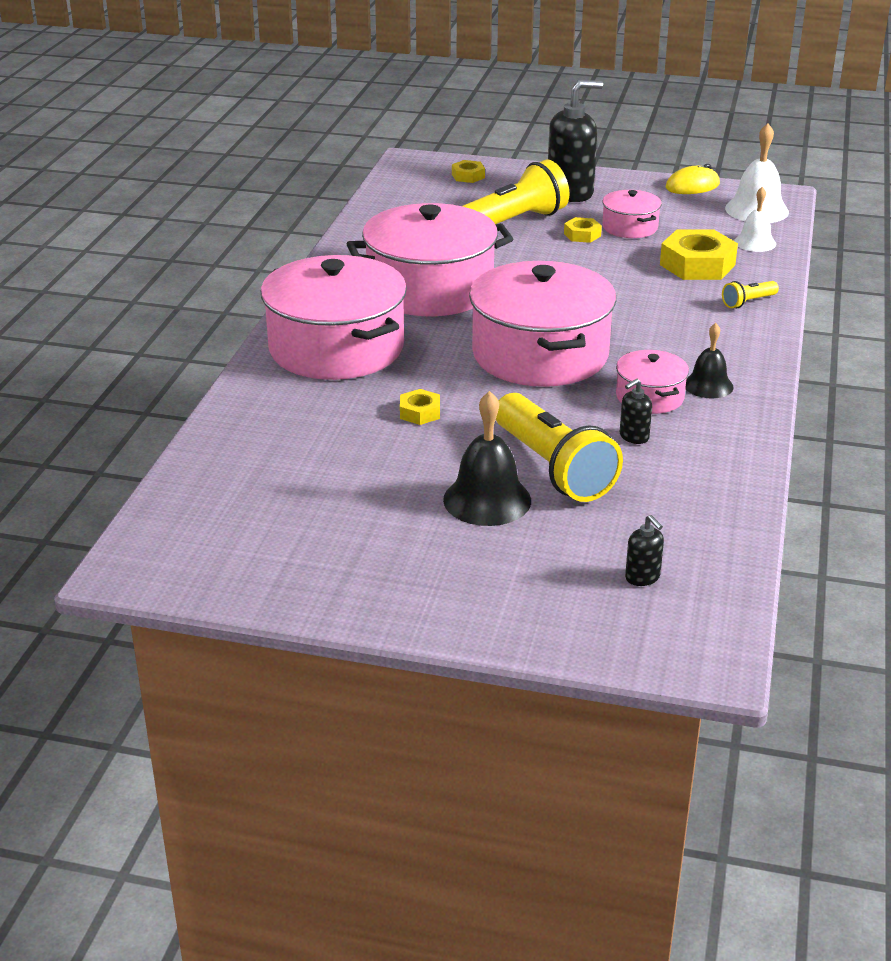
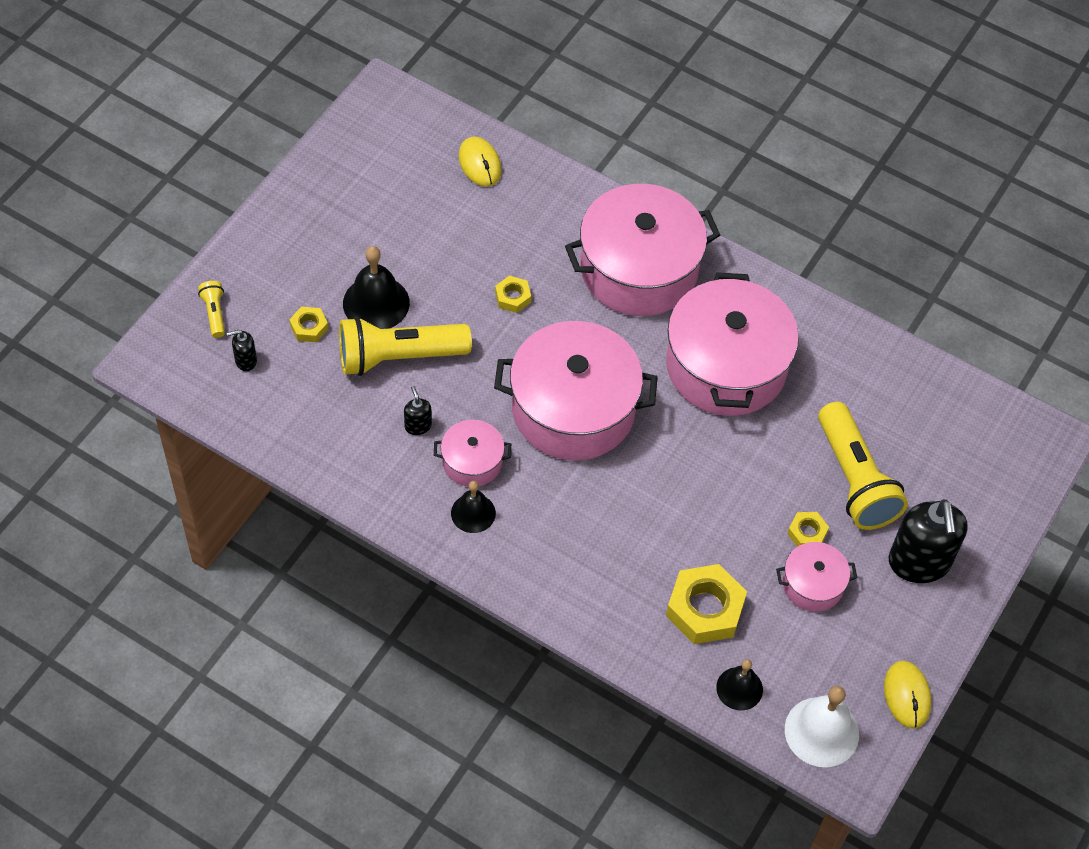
camera: 105 degrees right, 25 degrees up
yellow nut [452,160,485,183] -> yellow nut moved to [289,307,328,342]
yellow flashlight [722,281,779,308] -> yellow flashlight moved to [198,281,225,338]
white bell [734,187,776,252] -> black bell [716,659,763,710]
none -> yellow mouse [459,137,502,187]

